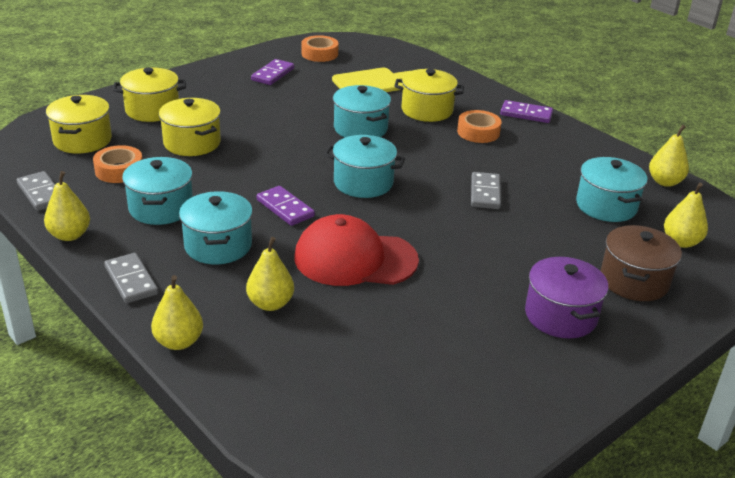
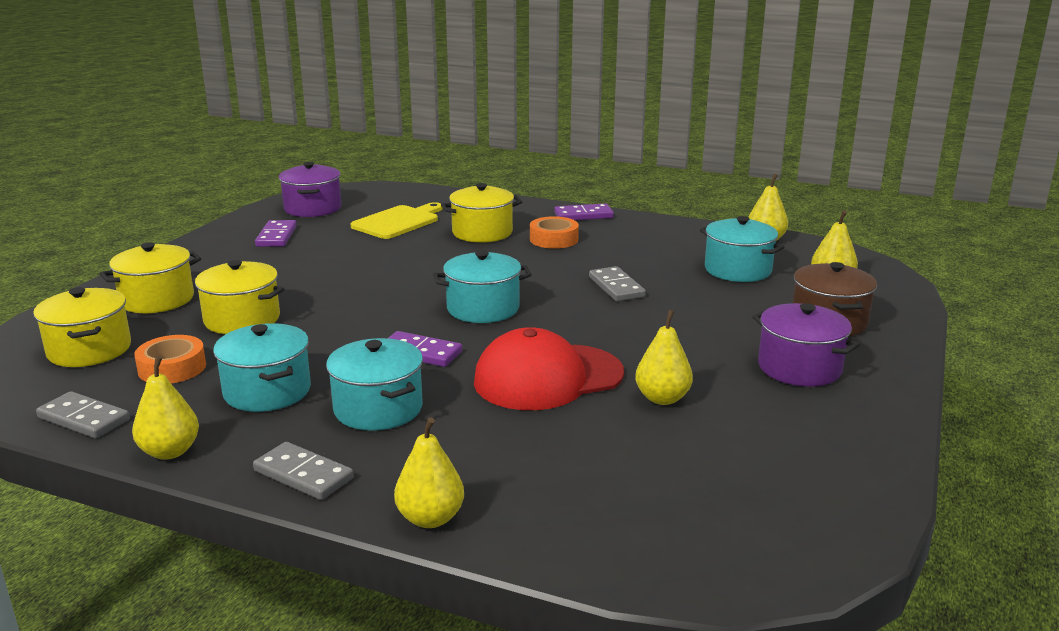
camera: 25 degrees left, 10 degrees down
yellow pear [246,237,294,311] -> yellow pear moved to [635,310,693,405]
orange tape [302,35,339,62] -> purple pot [279,162,341,217]
turquoise pot [333,85,391,138] -> none

